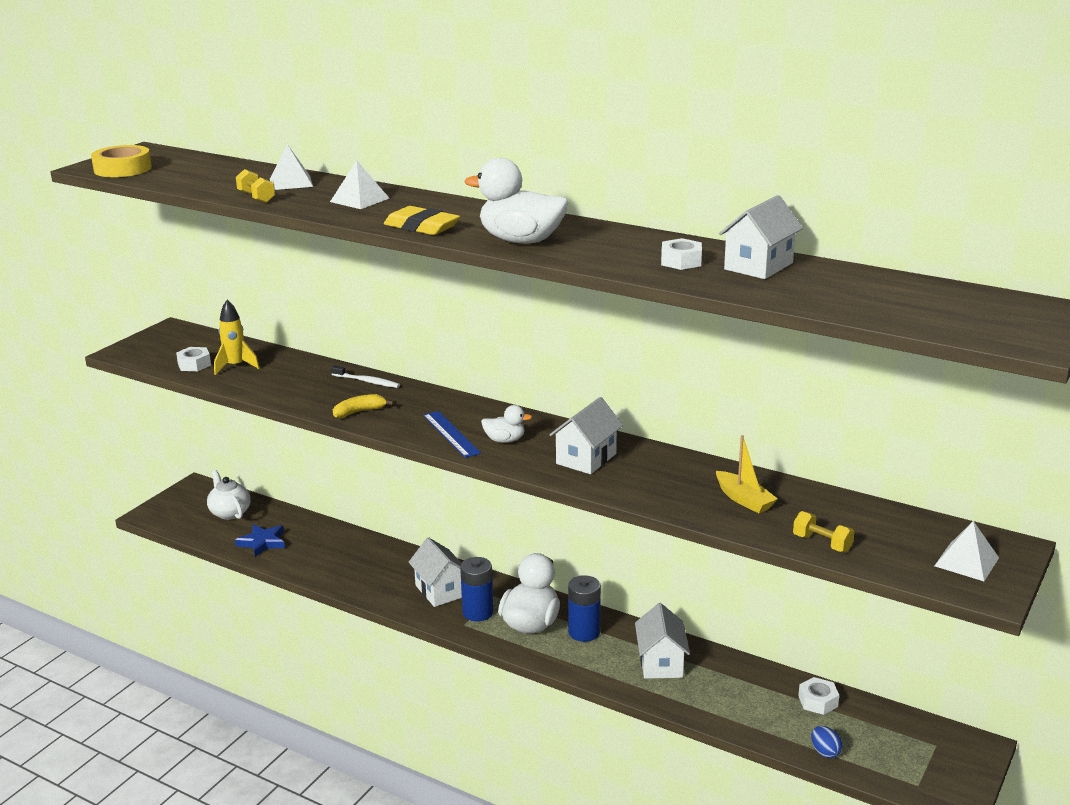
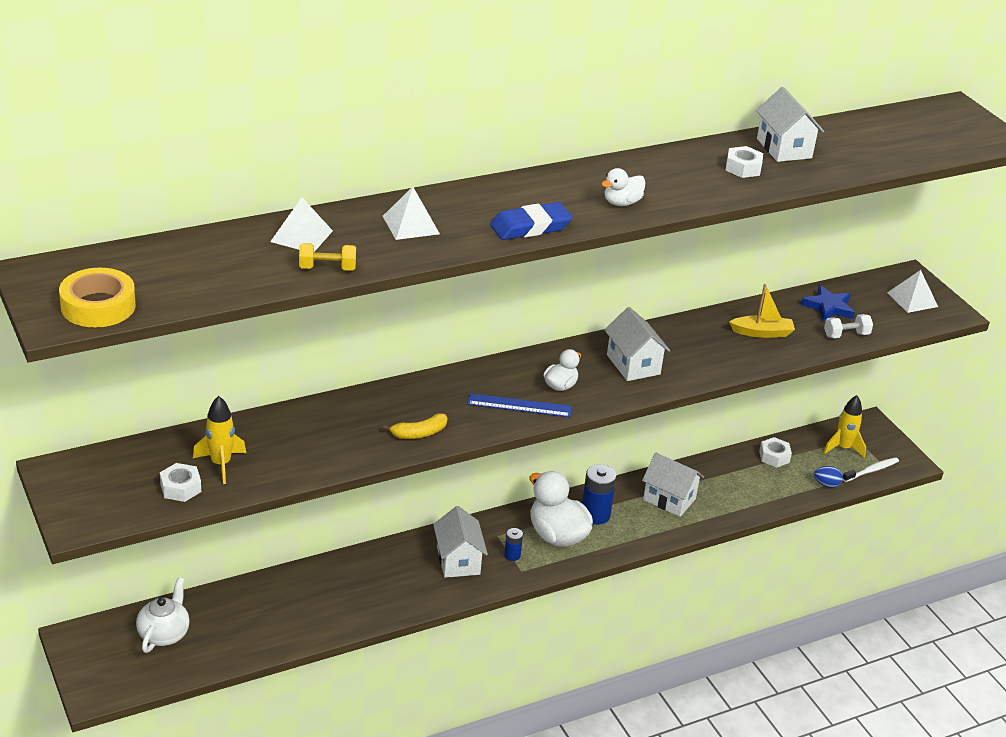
camera: 60 degrees left, 10 degrees up
white teapot [207,470,251,520] -> white teapot turned 105 degrees clockwise [136,577,190,653]
blue star [235,524,285,557] -> blue star moved to [801,285,855,321]
white toothbrush [331,365,400,388] -> white toothbrush moved to [843,457,899,482]
yellow banana [333,394,394,418] -> yellow banana turned 120 degrees counterclockwise [383,413,447,439]
yellow eraser [384,206,460,235] -> blue eraser [490,202,572,240]
white house [409,537,462,607] -> white house turned 75 degrees clockwise [433,506,488,578]
blue battery [460,557,494,621] -> blue battery [504,528,523,561], size x0.53
white duck [465,158,568,244] -> white duck [602,168,645,206], size x0.52
yellow dumbbell [793,511,854,552] -> white dumbbell [824,314,873,338]
none -> yellow rocket [824,395,866,458]

